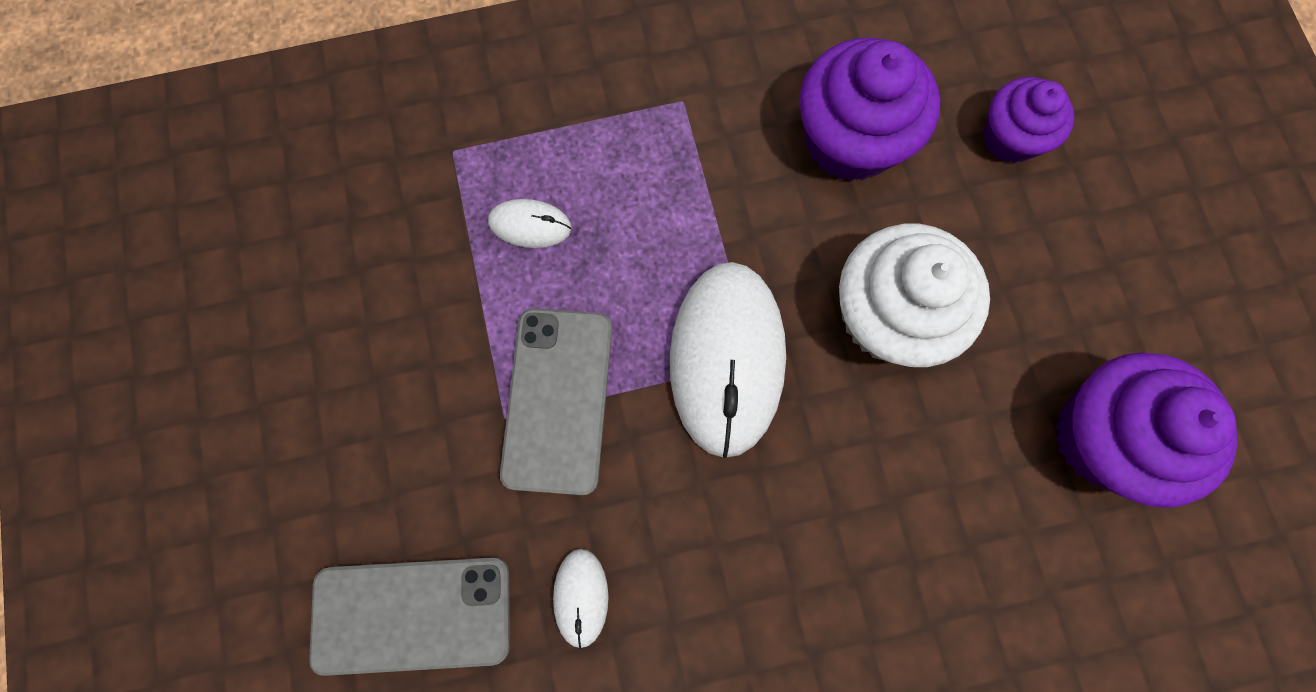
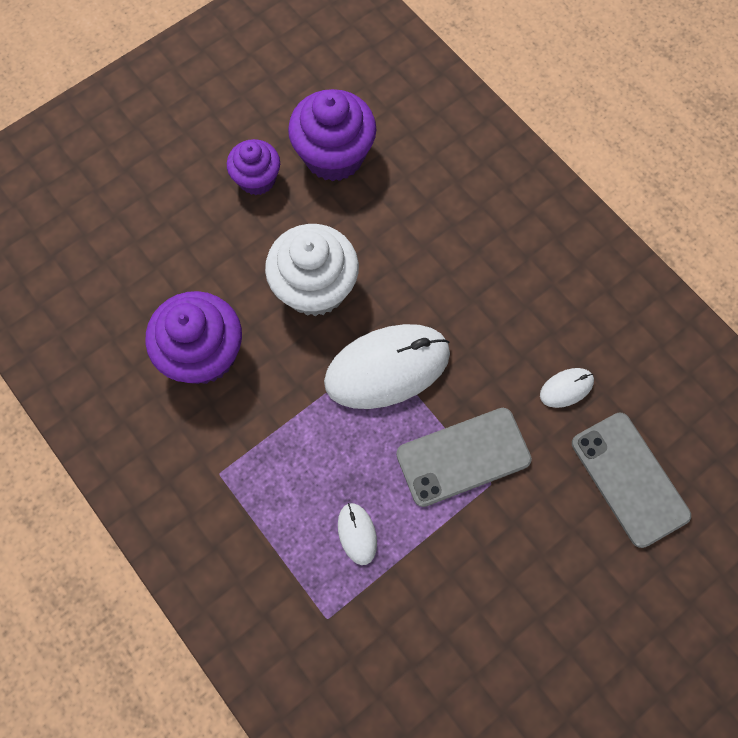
camera: 115 degrees left, 5 degrees down
purple cupcake [983,77,1074,163] -> purple cupcake moved to [227,139,280,195]

